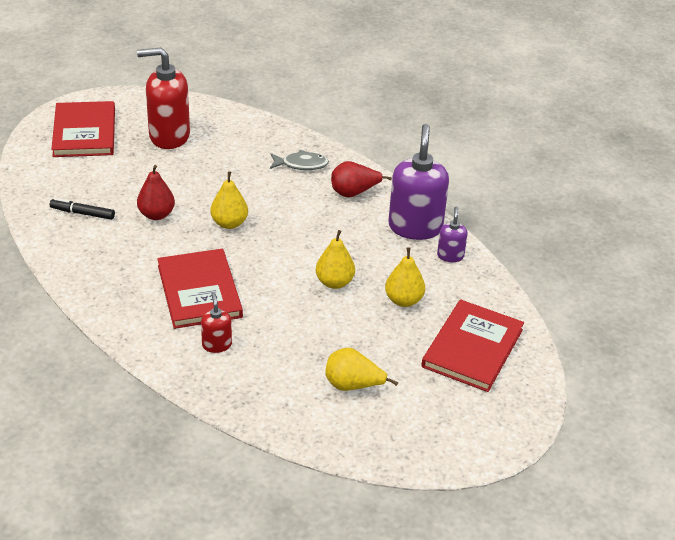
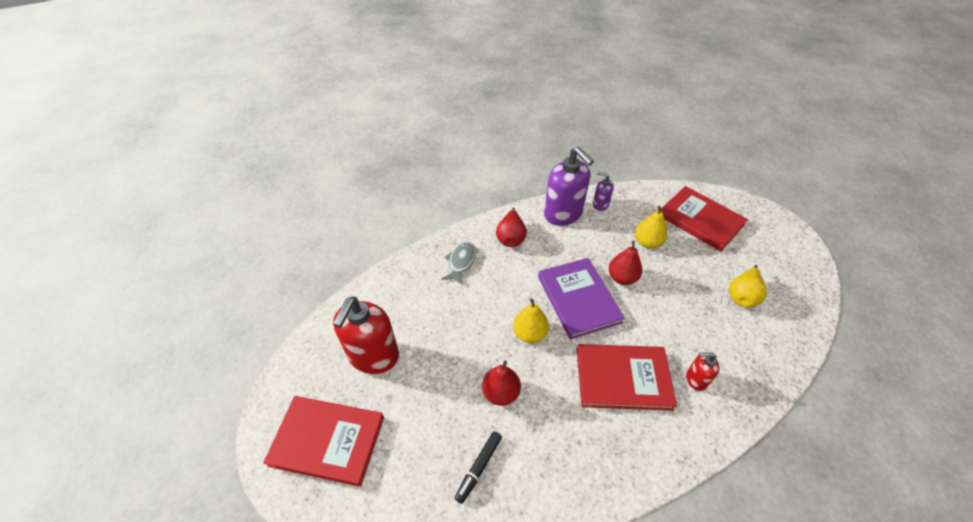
camera: 70 degrees left, 10 degrees up
yellow pear [316,230,355,289] -> red pear [609,241,642,285]
purple soap dispenser [388,124,449,240] -> purple soap dispenser turned 150 degrees counterclockwise [544,146,594,226]
none -> purple book [538,258,625,339]

